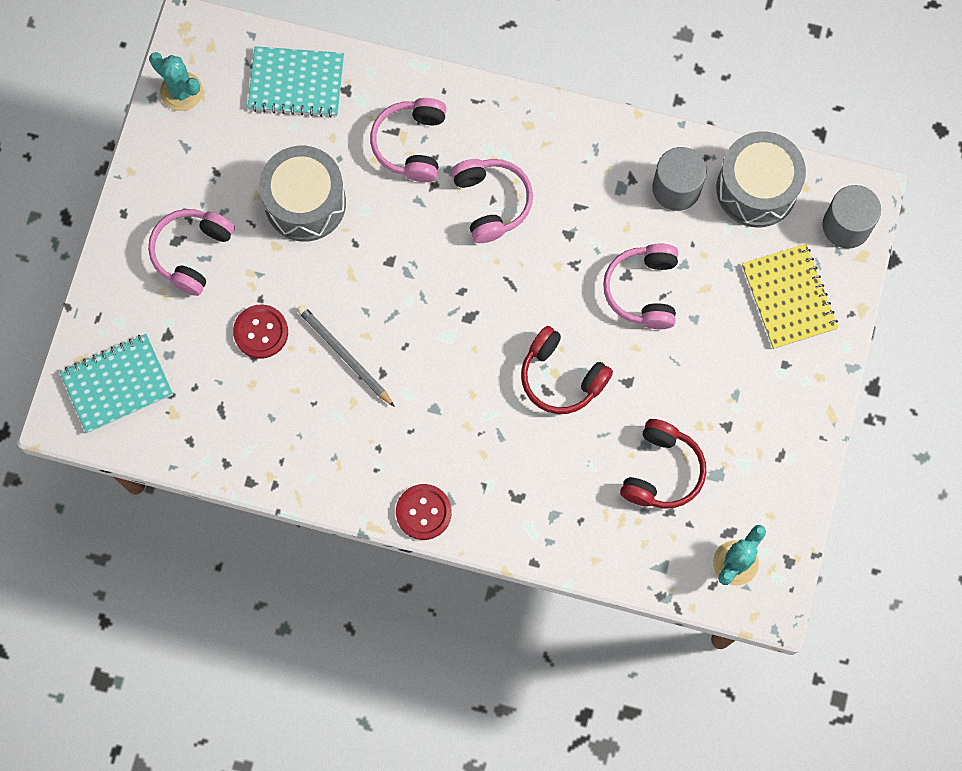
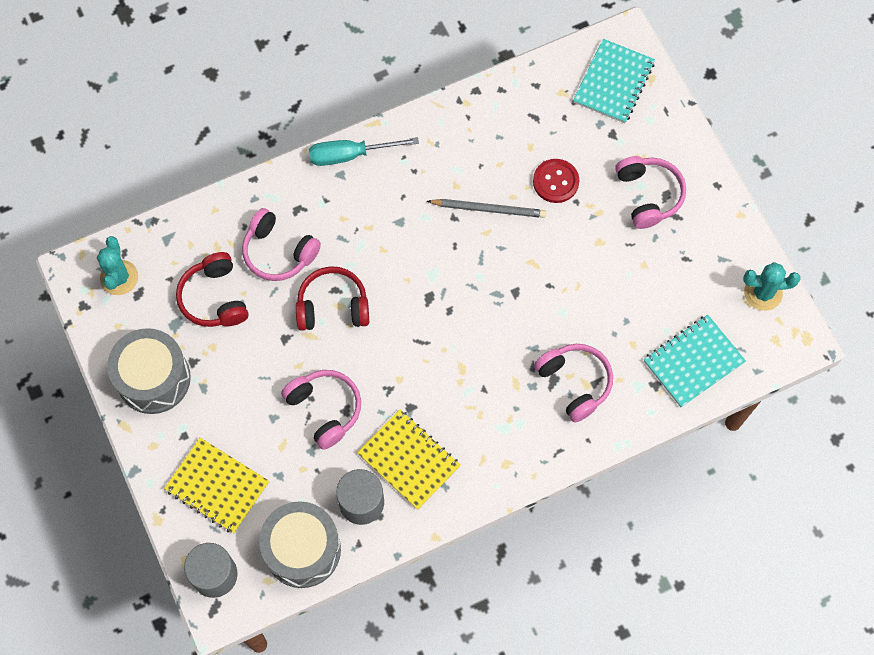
camera: 140 degrees right, 5 degrees down
grey drum [259,146,346,242] -> grey drum moved to [107,328,191,414]
red button [396,484,452,540] -> turquoise screwdriver [309,137,419,166]
pink headphones [451,159,533,243] -> pink headphones moved to [242,208,321,281]
none -> yellow notebook [357,410,461,510]

